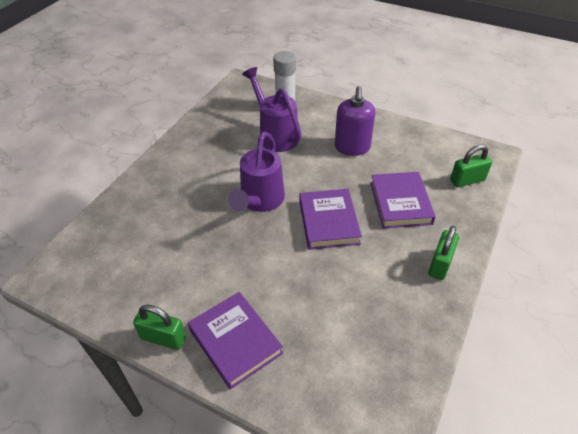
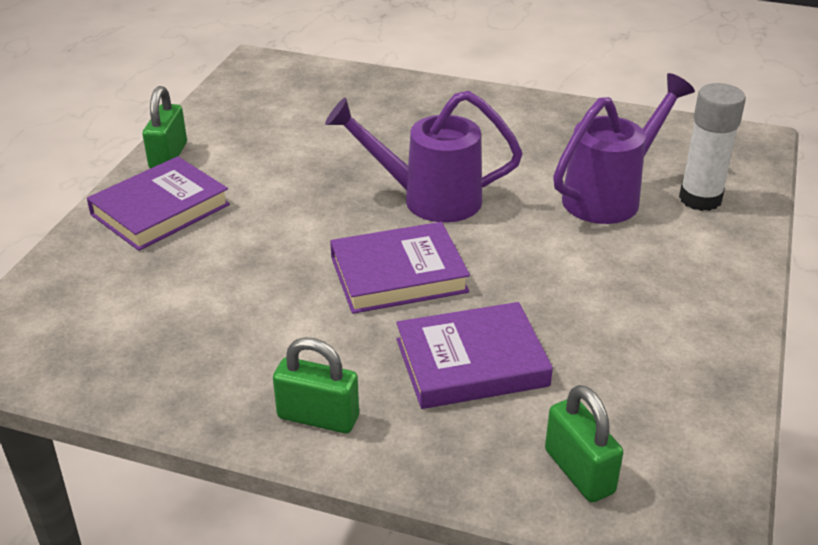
camera: 80 degrees right, 10 degrees down
purple soap dispenser [335,86,375,156] -> none

